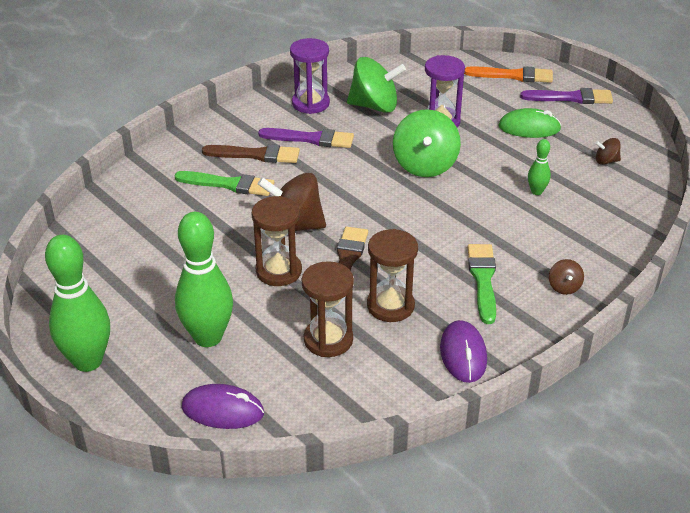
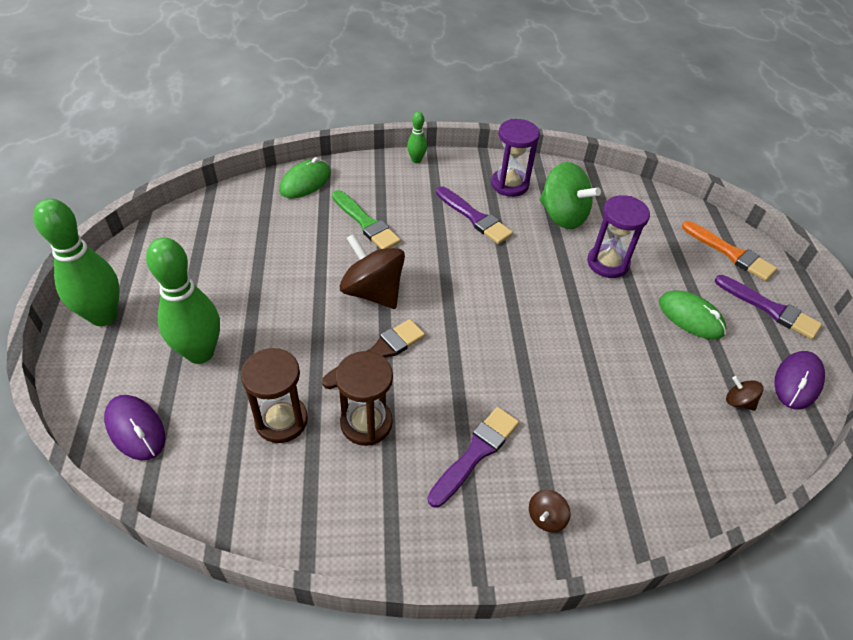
camera: 35 degrees right, 10 degrees up
brown brush [202,144,300,163] -> none
brown hourglass [251,196,302,286] -> none
green spinning top [393,109,461,177] -> none
purple mouse [440,320,487,383] -> purple mouse moved to [774,351,825,409]
green brush [468,244,496,324] -> purple brush [428,407,519,508]
green bowling pin [528,139,551,195] -> green bowling pin moved to [407,112,427,163]
none -> green mouse [279,157,331,199]

